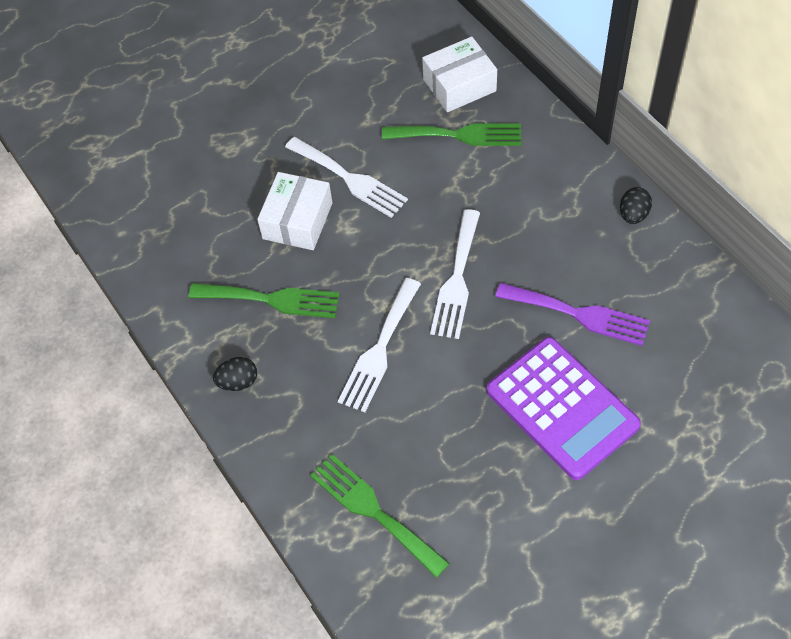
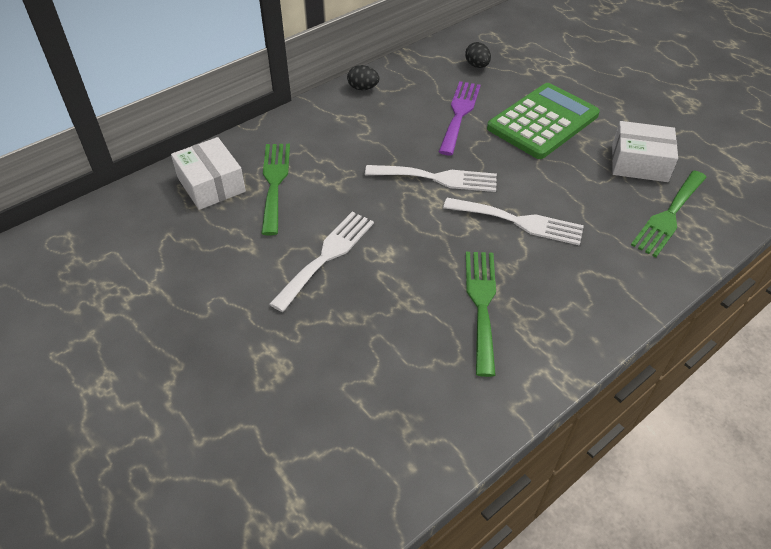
camera: 100 degrees left, 10 degrees down
black egg [213,357,257,391] -> black egg moved to [465,42,491,68]
white box [257,172,332,250] -> white box moved to [612,121,678,182]
purple calculator [486,337,641,480] -> green calculator [487,83,600,159]

